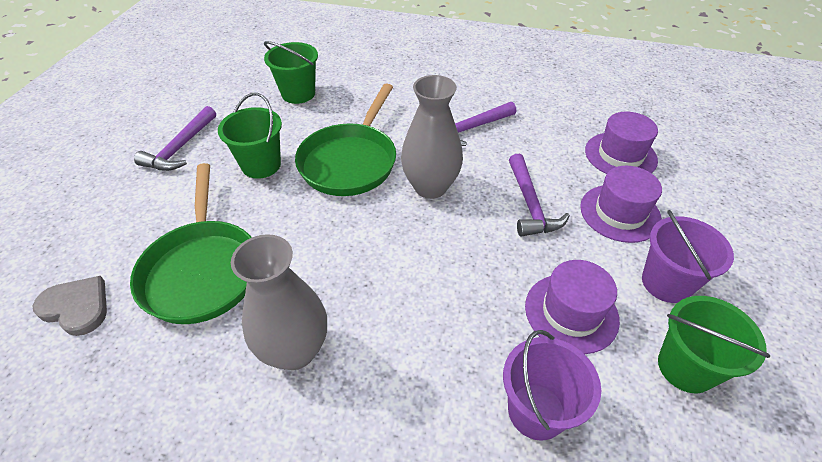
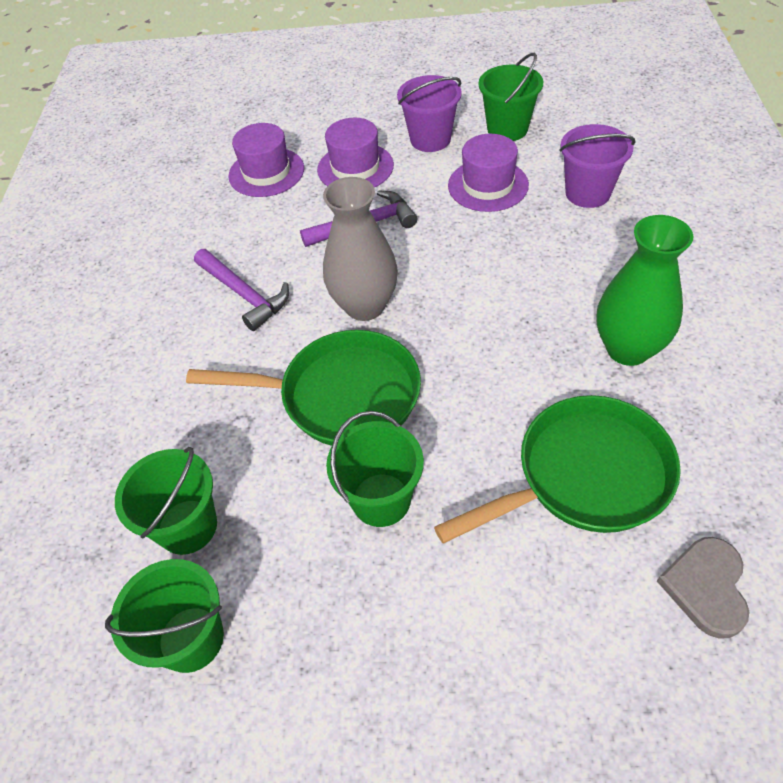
camera: 100 degrees left, 5 degrees up
purple hammer [134,106,216,171] -> none
grey vase [231,234,327,370] -> green vase [596,215,693,366]
none -> green bucket [105,559,224,673]

